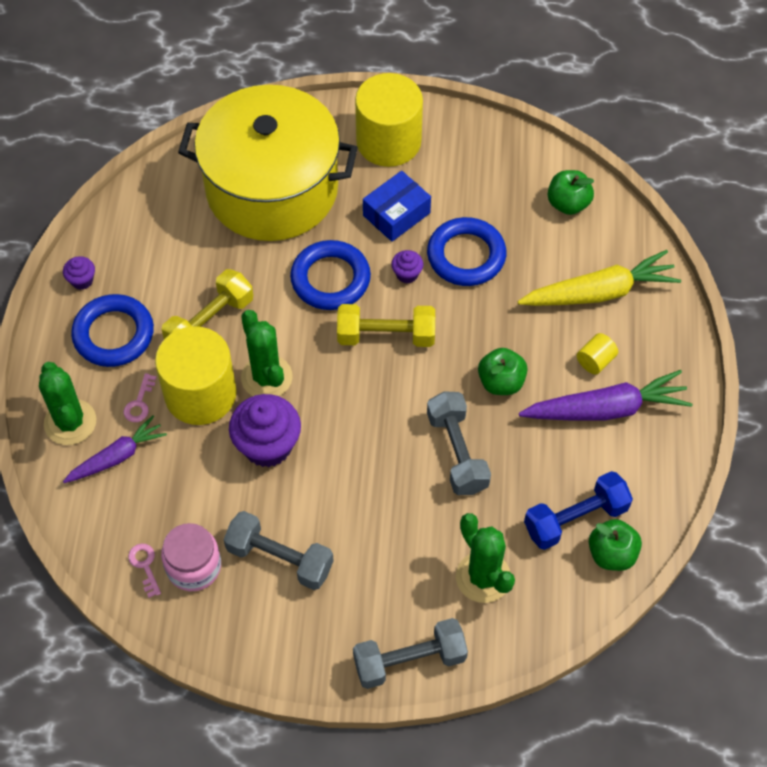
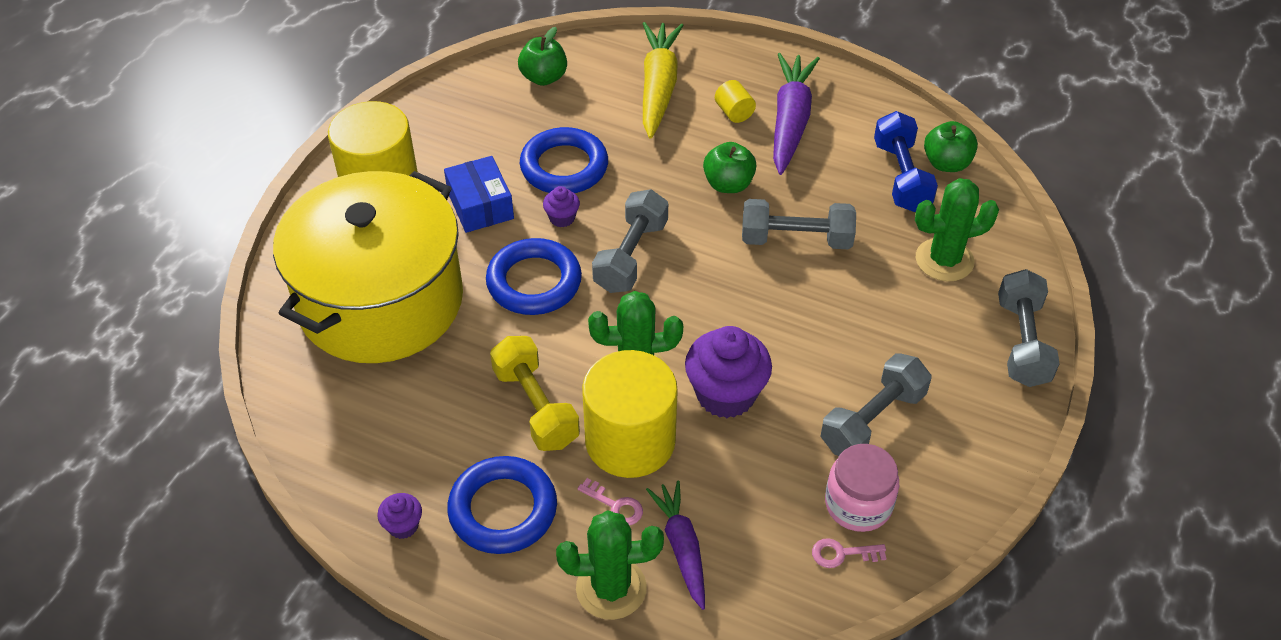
camera: 70 degrees left, 10 degrees down
yellow dumbbell [337,304,435,347] -> grey dumbbell [592,189,668,293]

